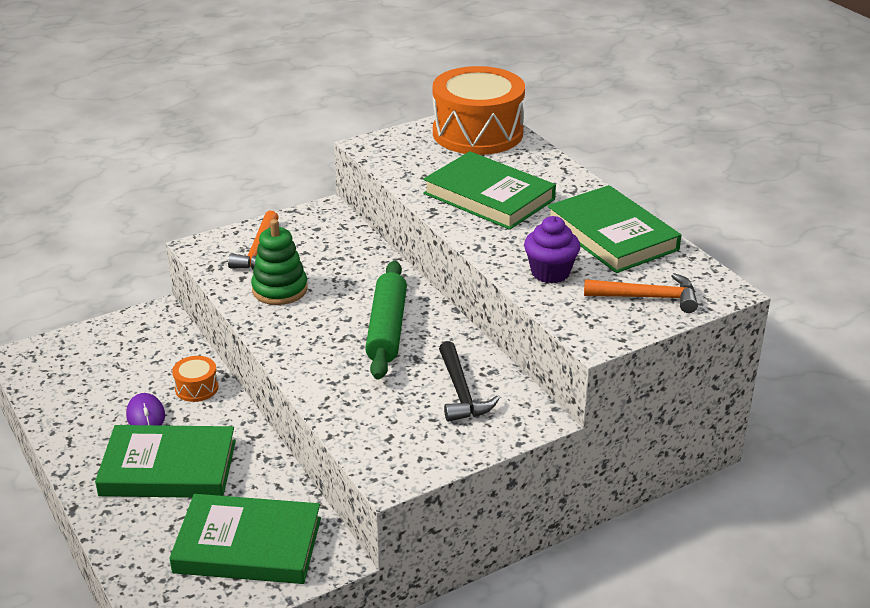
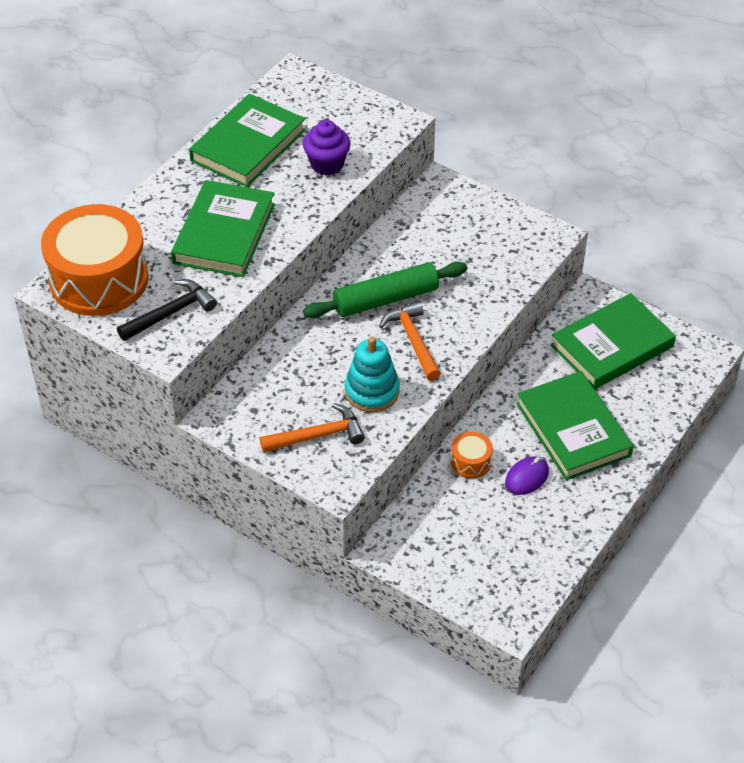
camera: 115 degrees left, 15 degrees up
green book [169,494,321,584] -> green book turned 75 degrees clockwise [551,293,676,389]
green stacking toy [251,219,308,305] -> turquoise stacking toy [345,336,400,412]
black hammer [439,341,500,422] -> black hammer moved to [117,279,217,341]
orange hammer [584,273,698,313] -> orange hammer moved to [379,301,441,381]

